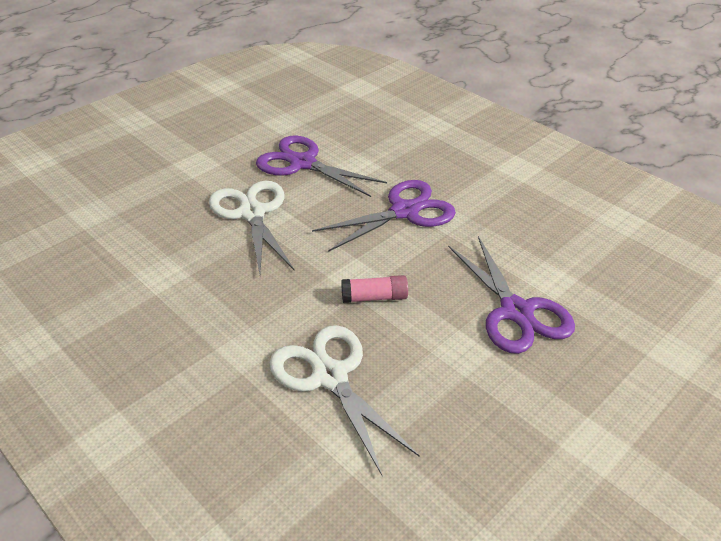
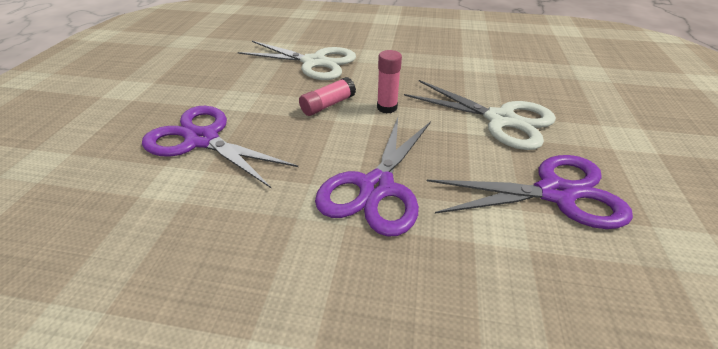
camera: 145 degrees right, 0 degrees up
none -> pink glue stick [377,50,402,113]

